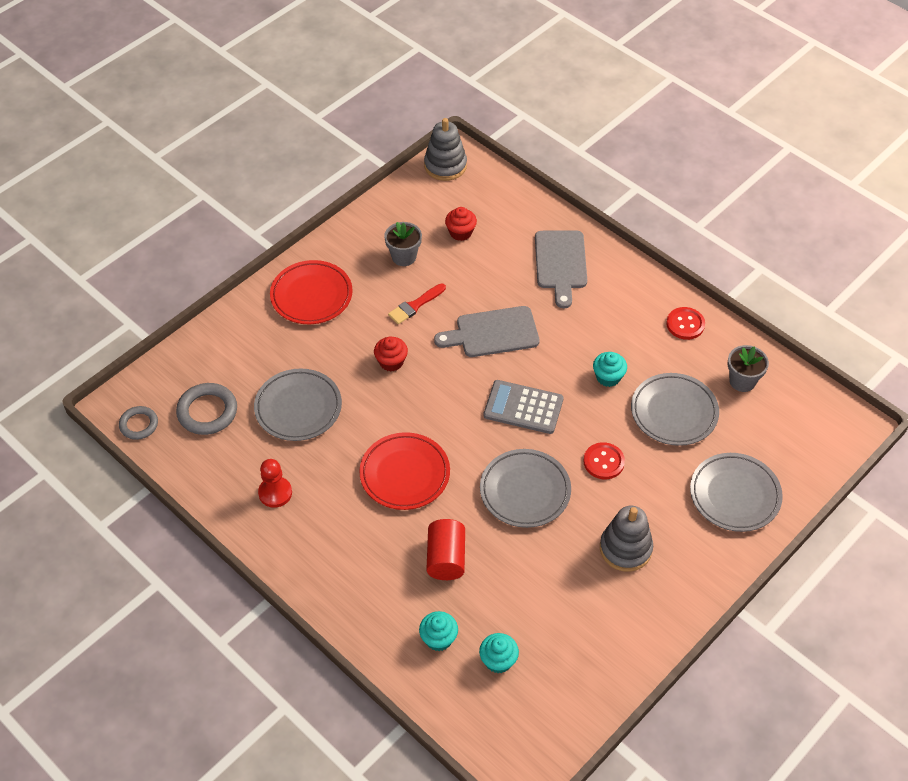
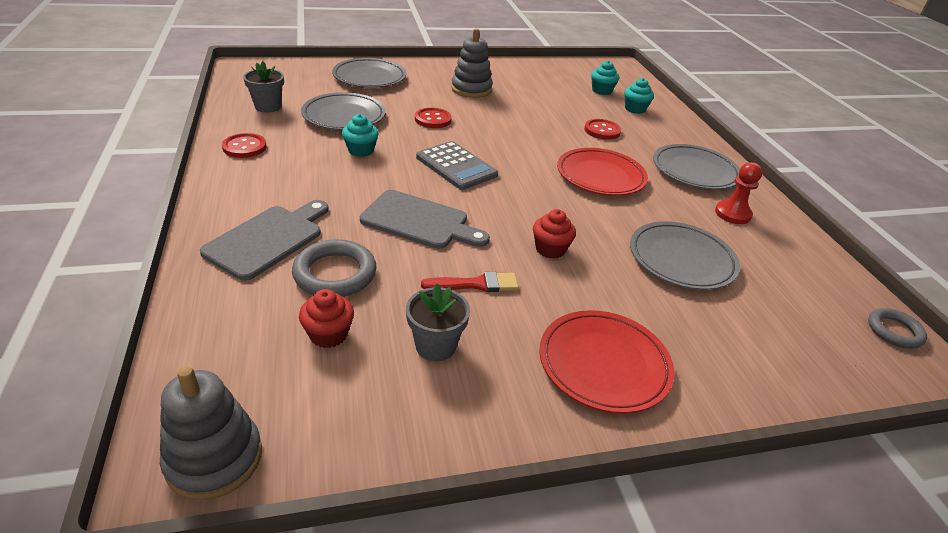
camera: 150 degrees left, 15 degrees down
grey ring [176,383,237,435] -> grey ring moved to [292,239,377,297]
red cylinder [426,519,465,580] -> red button [584,119,621,140]
grey plate [480,449,571,528] -> grey plate moved to [653,144,740,190]

